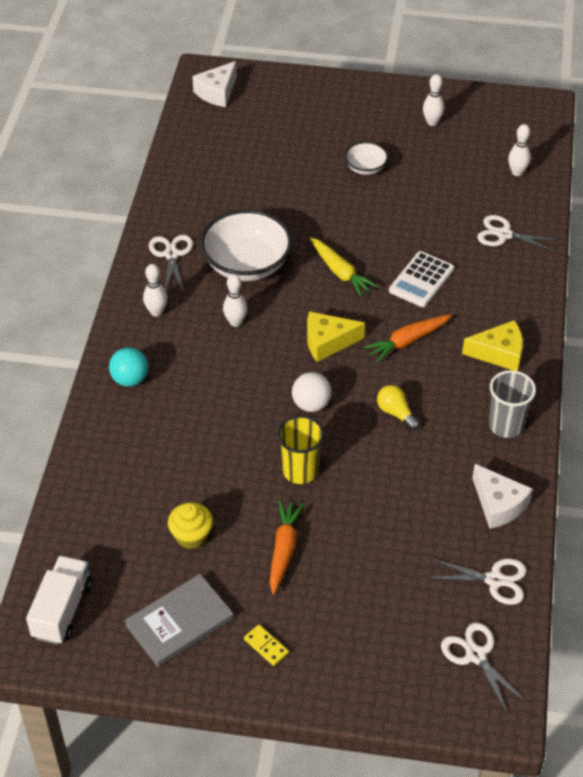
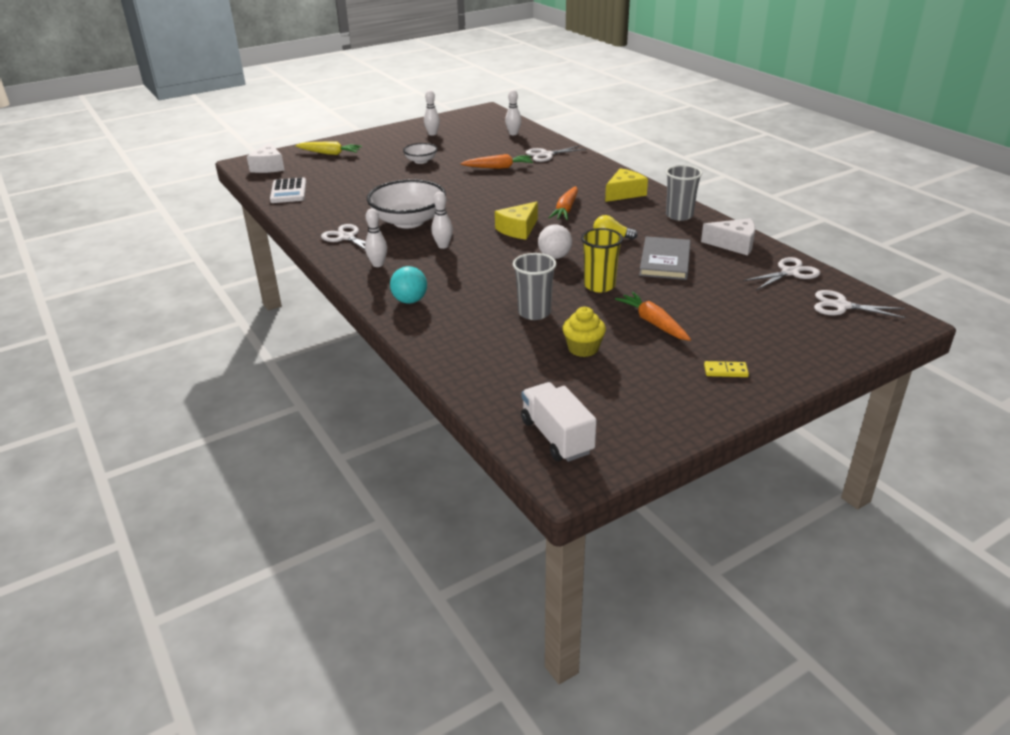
camera: 40 degrees left, 15 degrees down
grey book [125,574,234,667] -> grey book moved to [639,236,691,280]
yellow carrot [310,237,378,297] -> yellow carrot moved to [295,141,362,155]
white calculator [389,251,454,307] -> white calculator moved to [270,177,306,203]
none -> orange carrot [461,154,533,169]
none -> grey cup [513,253,557,320]

